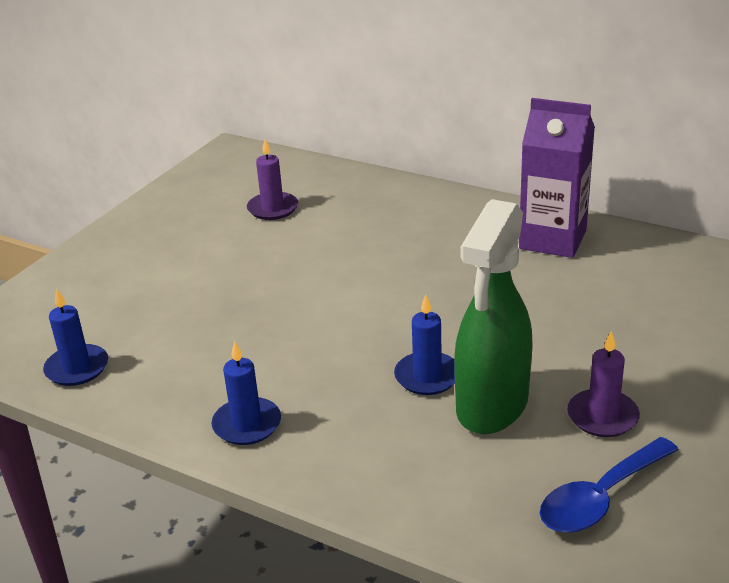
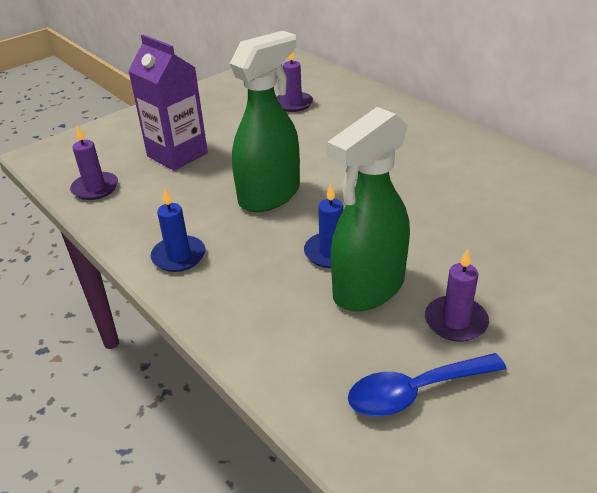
camera: 20 degrees right, 5 degrees up
blue candle [43,288,108,386] -> purple candle [70,125,118,200]
purple carton [519,98,595,258] -> purple carton moved to [128,35,208,171]
none -> green spray bottle [230,31,300,212]

